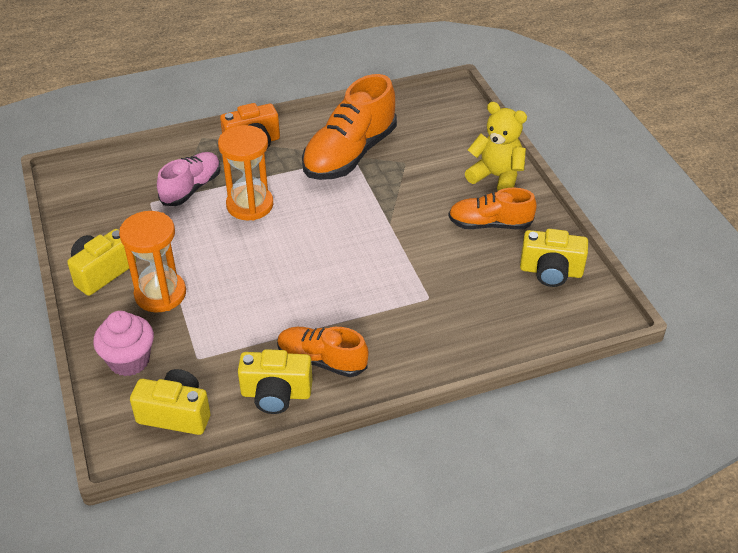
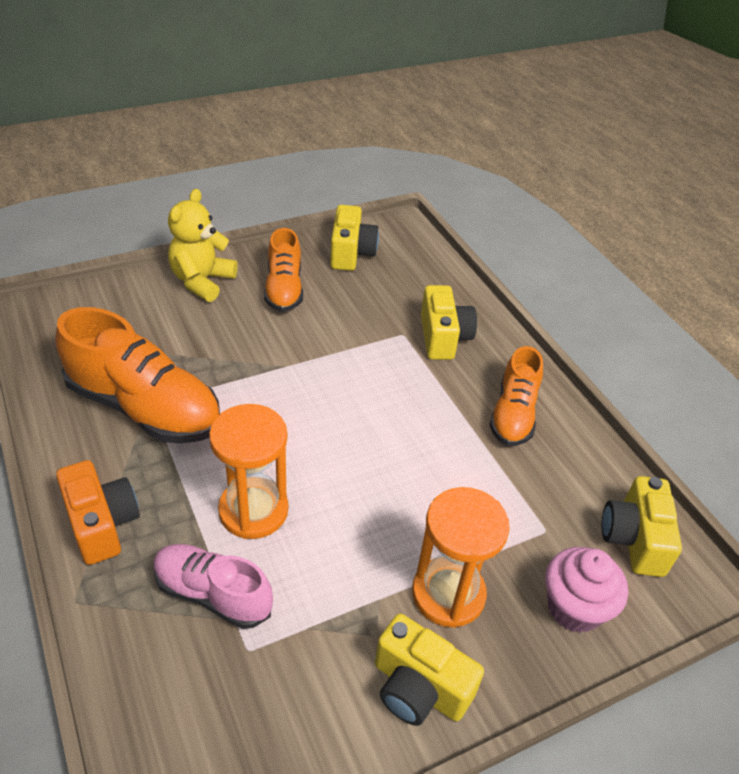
camera: 100 degrees left, 0 degrees up
yellow camera [238,349,312,414] -> yellow camera moved to [421,285,477,360]

